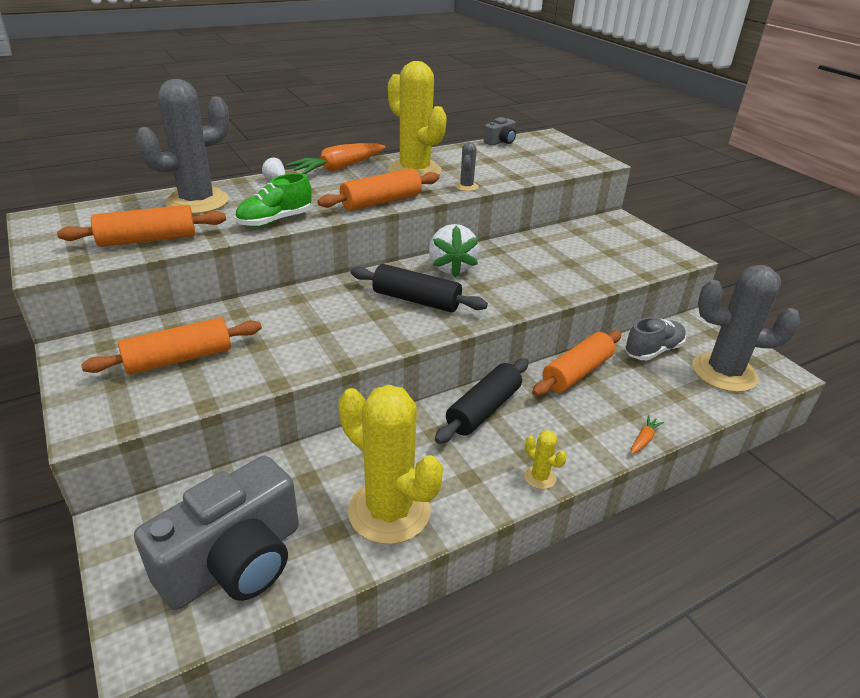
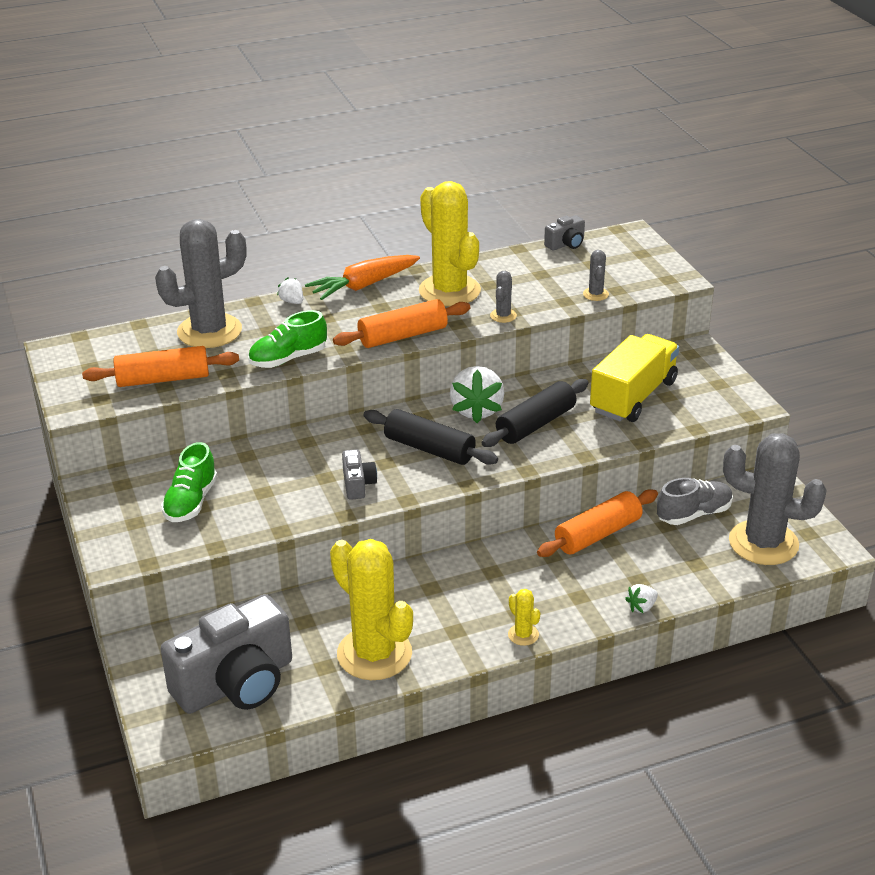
camera: 10 degrees right, 0 degrees up
orange rolling pin [81,318,262,375] -> green shoe [161,442,217,522]
black rolling pin [435,358,529,444] -> black rolling pin moved to [481,379,589,447]
orange carrot [631,415,664,454] -> white strawberry [625,584,658,613]
none -> grey camera [342,449,377,500]
none -> grey cactus [583,250,609,301]
none -> yellow truck [590,334,679,422]

